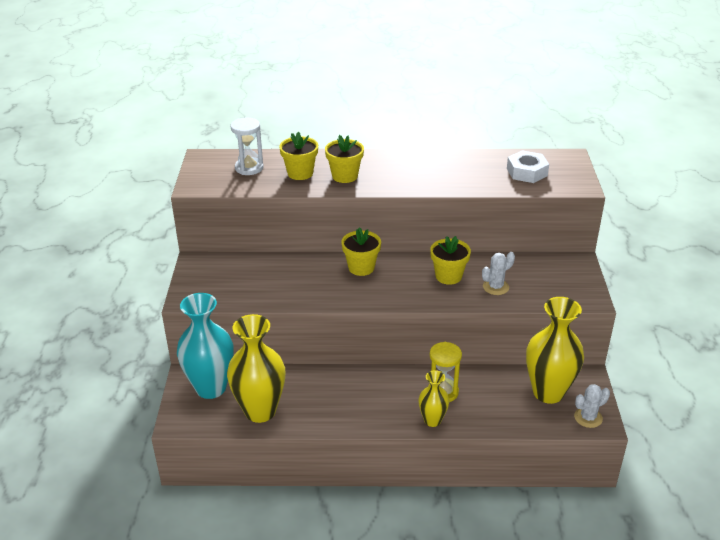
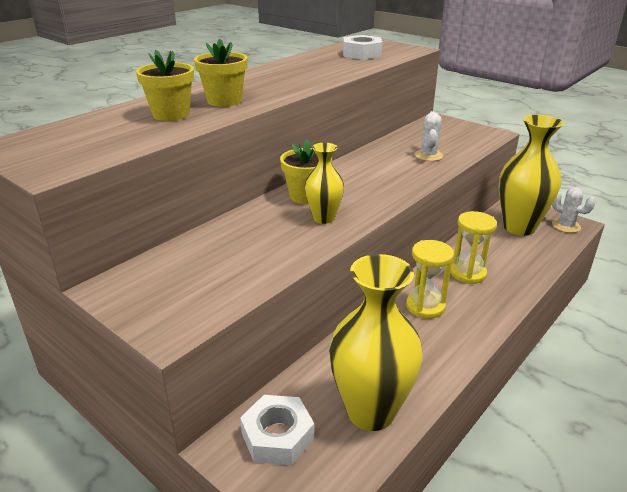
camera: 50 degrees left, 5 degrees down
turquoise vase [177,293,234,399] -> white nut [240,395,314,465]
white hourglass [230,118,264,175] -> none
yellow vase [419,370,449,427] -> yellow vase moved to [305,143,344,224]
yellow flower pot [430,236,471,285] -> none
white cactus [574,384,610,428] -> white cactus turned 60 degrees counterclockwise [552,187,596,233]
none -> yellow hourglass [406,240,454,319]

